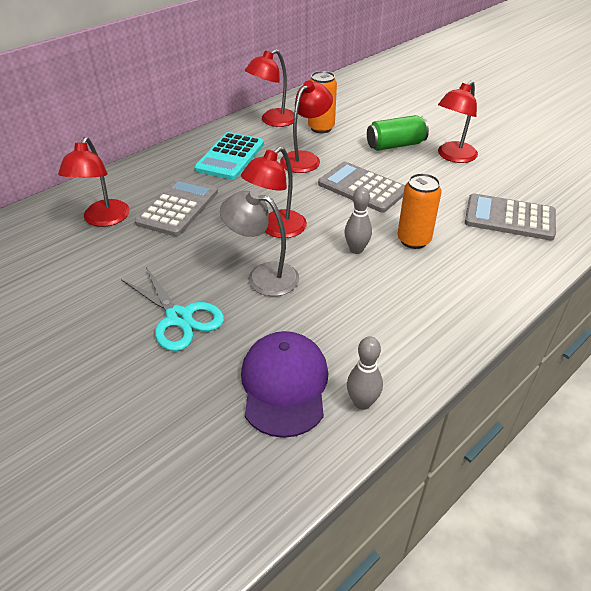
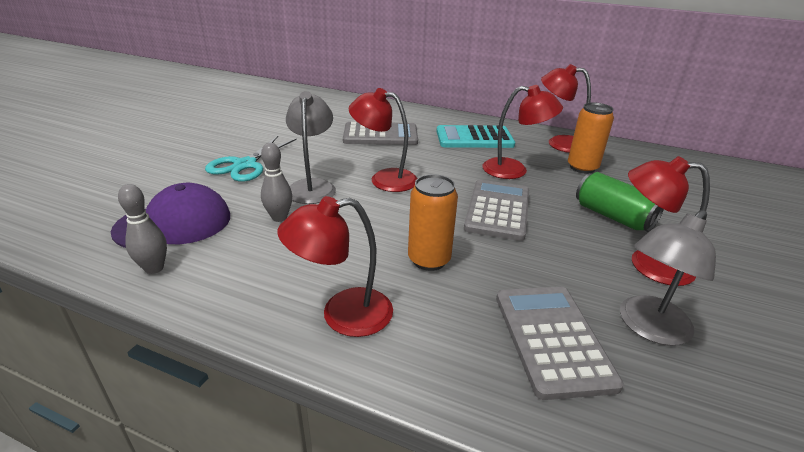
camera: 65 degrees right, 10 degrees down
red lamp [58,137,130,227] -> red lamp moved to [277,196,393,337]
grey bowling pin [344,187,372,254] -> grey bowling pin moved to [261,143,292,222]
none -> grey lamp [620,210,716,346]

